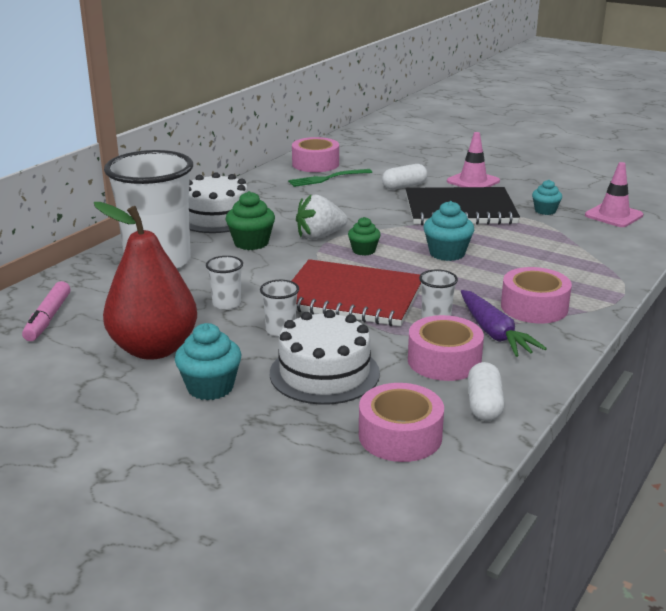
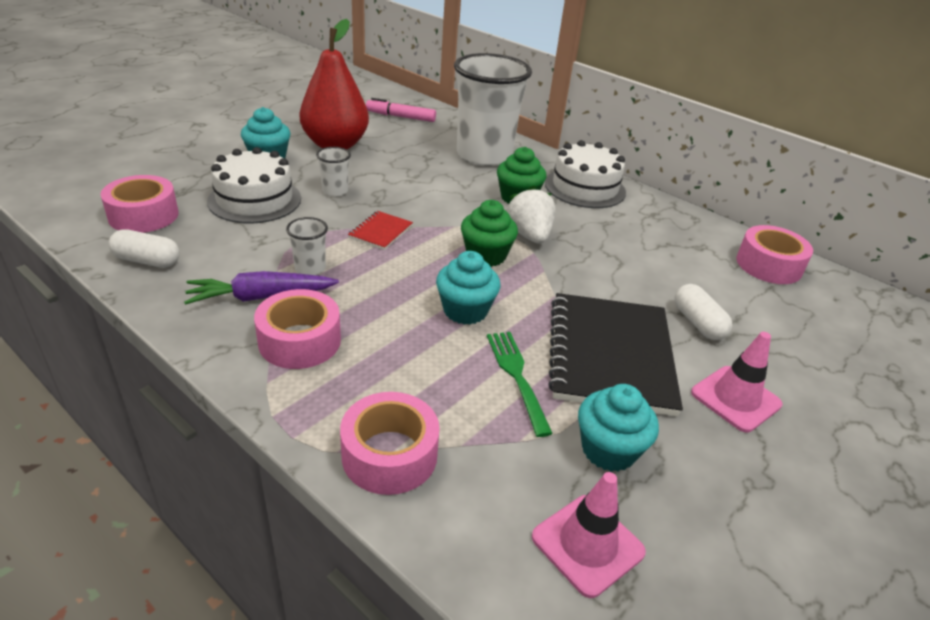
camera: 95 degrees right, 10 degrees up
white cup [206,256,243,310] -> none
green fork [288,169,372,187] -> green fork moved to [487,332,553,437]
red notebook [292,259,421,326] -> red notebook [348,211,413,250], size x0.44
green cupcake [348,217,381,256] -> green cupcake [461,200,518,267], size x1.53
pink tape [408,315,484,381] -> pink tape moved to [340,392,440,495]
turquoise cupcake [532,180,562,215] -> turquoise cupcake [578,384,659,472], size x1.53

